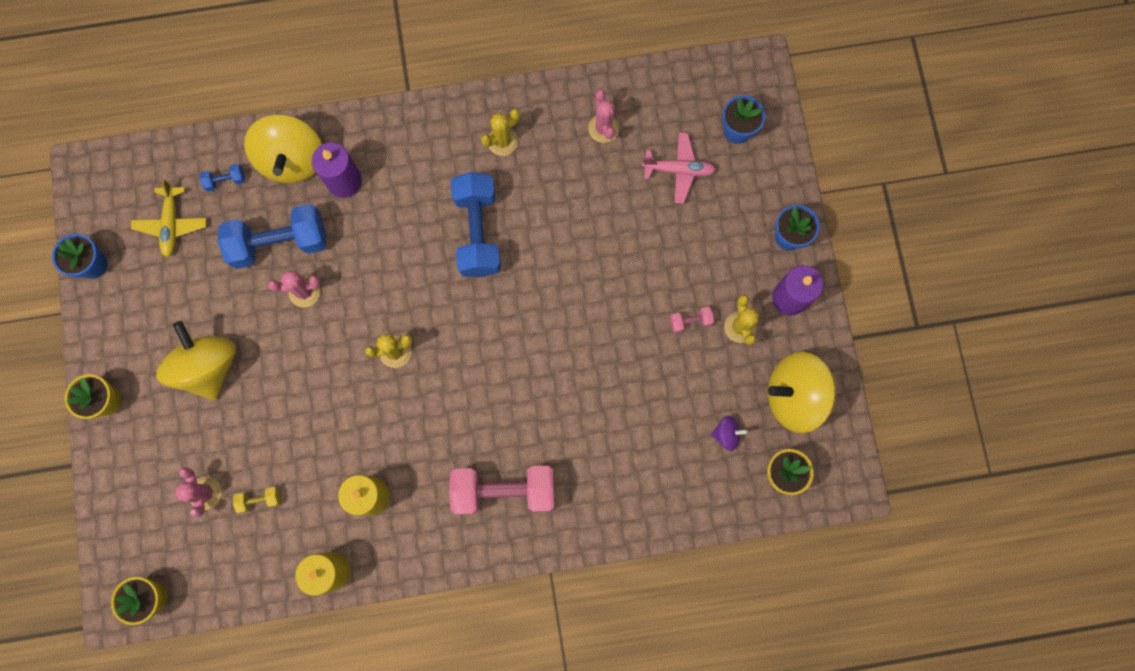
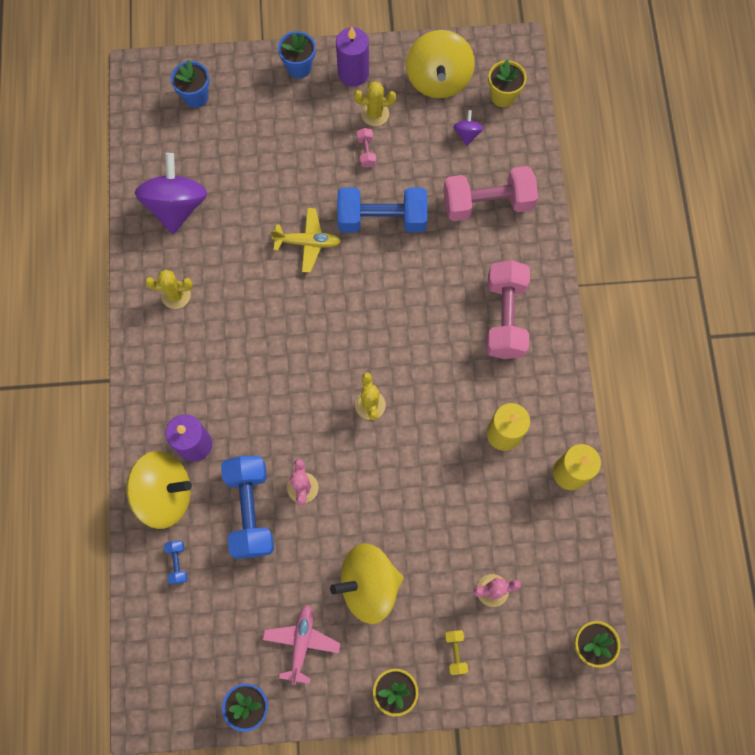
camera: 85 degrees left, 5 degrees down
yellow plane [131,179,207,257] -> yellow plane moved to [270,208,341,273]
yellow dumbbell [233,487,281,513] -> yellow dumbbell moved to [445,630,468,675]
blue dumbbell [451,172,501,277] -> blue dumbbell moved to [337,187,427,233]
yellow cactus [481,109,520,156] -> yellow cactus turned 60 degrees counterclockwise [145,270,193,309]
pink cactus [588,89,619,143] -> purple spinning top [135,153,207,234]
pink plane [642,132,716,204] -> pink plane moved to [263,605,341,685]
none -> pink dumbbell [443,166,538,221]

